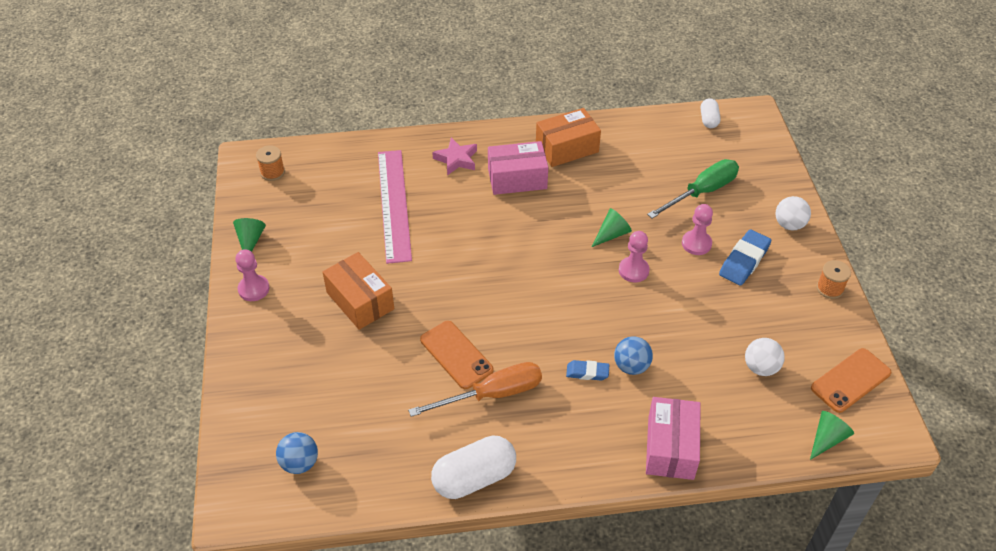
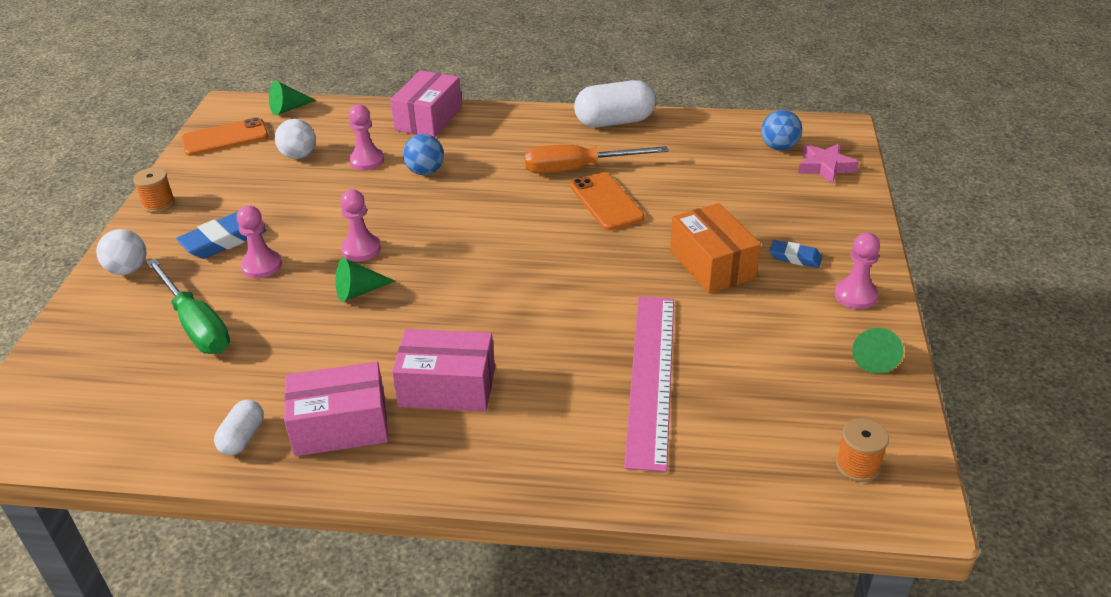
camera: 165 degrees left, 10 degrees down
pink star [432,138,477,175] -> pink star moved to [798,143,859,184]
orange box [536,108,601,167] -> pink box [284,362,388,456]
blue eraser [566,360,609,381] -> blue eraser moved to [770,240,822,268]
green screwdriver [647,159,739,218] -> green screwdriver turned 105 degrees counterclockwise [146,258,230,354]
white capsule [701,98,720,128] -> white capsule moved to [214,400,264,455]
none -> pink pawn [349,104,384,170]

